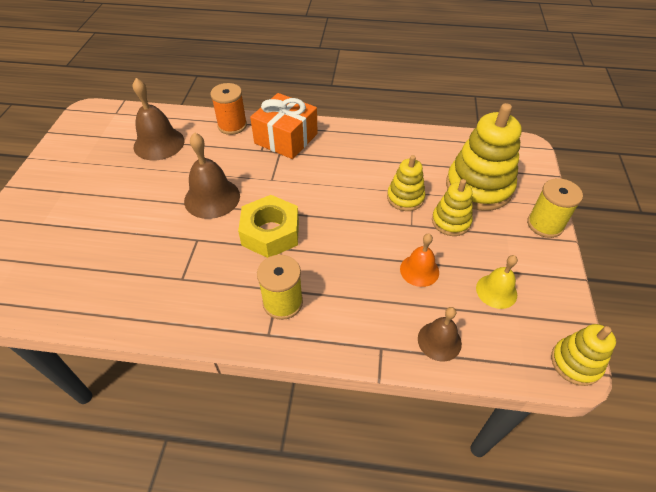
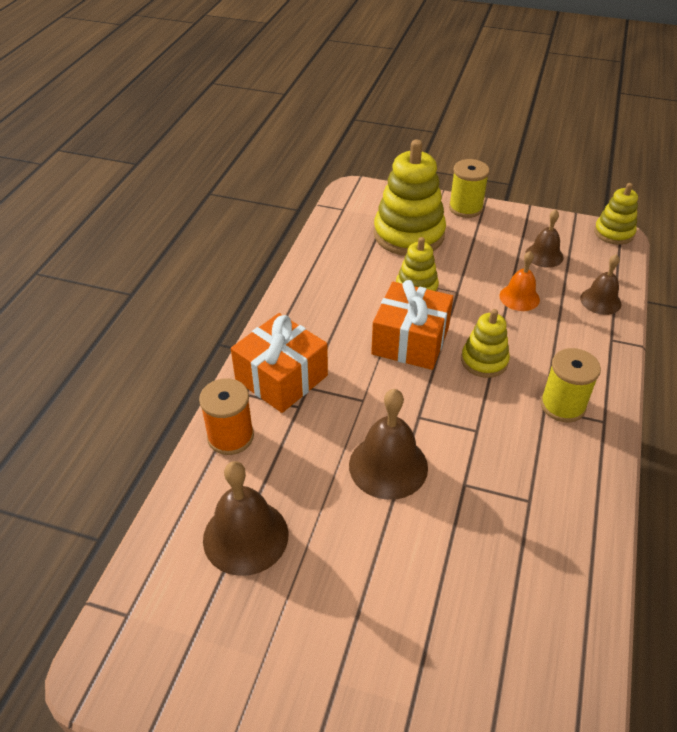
camera: 80 degrees left, 5 degrees down
yellow nut [238,195,299,258] -> none
yellow stacking toy [432,179,473,236] -> yellow stacking toy moved to [461,309,510,378]
yellow bell [476,255,518,309] -> brown bell [525,209,564,268]
none -> orange gift [371,280,453,370]

